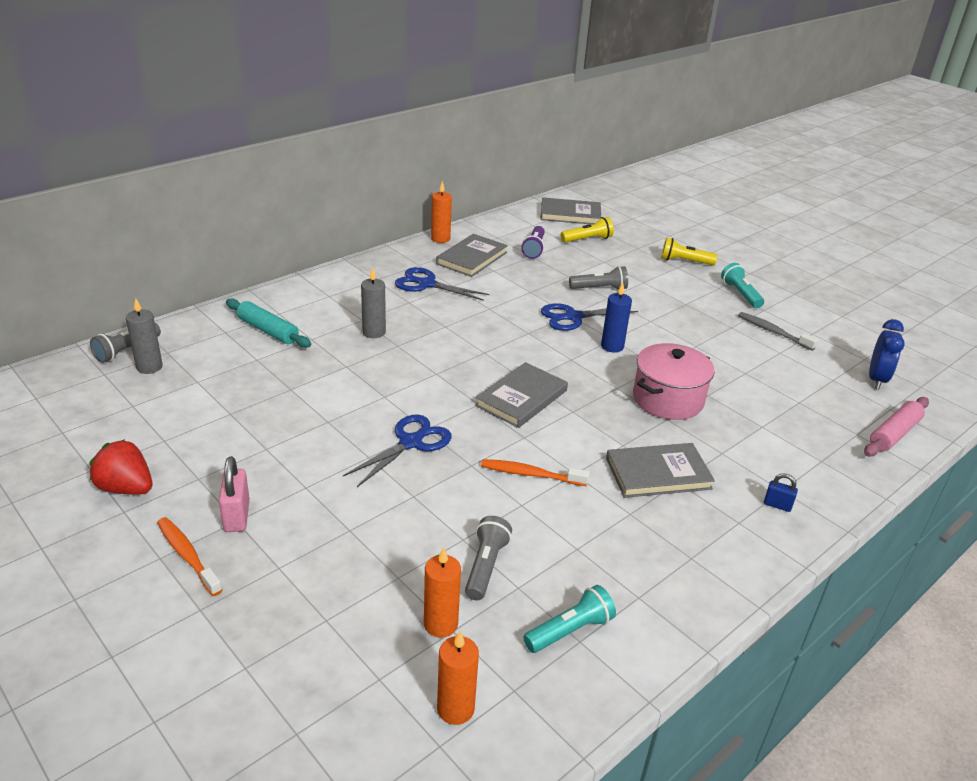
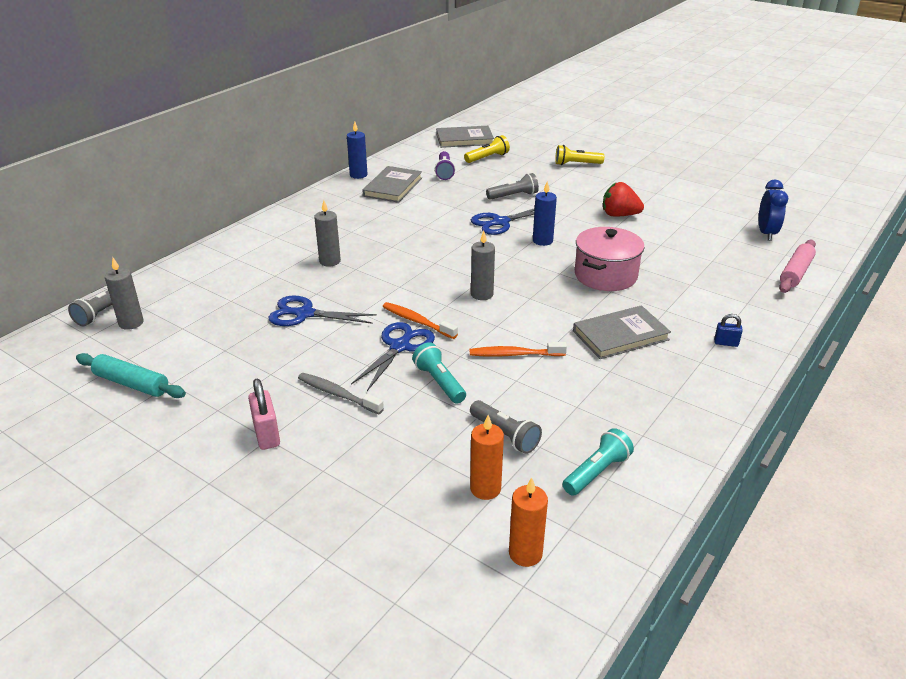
camera: 10 degrees left, 0 degrees up
red strawberry [89,439,152,495] -> red strawberry moved to [603,182,644,217]
orange toothbrush [157,517,223,596] -> orange toothbrush moved to [382,302,458,339]
turquoise rolling pin [226,298,311,348] -> turquoise rolling pin moved to [76,353,186,398]
blue scissors [395,267,489,301] -> blue scissors moved to [268,296,377,326]
orange candle [431,181,452,243] -> blue candle [347,121,368,179]
grey flashlight [465,516,512,600] -> grey flashlight turned 135 degrees clockwise [470,400,542,454]
grey book [475,362,568,428] -> grey candle [471,231,495,300]
turquoise flashlight [721,263,764,308] -> turquoise flashlight moved to [412,342,466,403]
grey toothbrush [738,312,818,351] -> grey toothbrush moved to [298,373,384,414]

